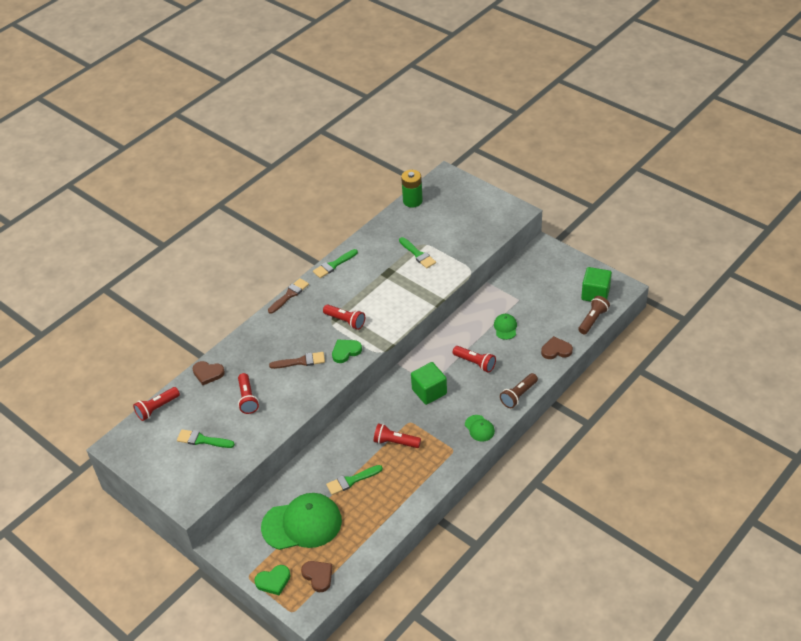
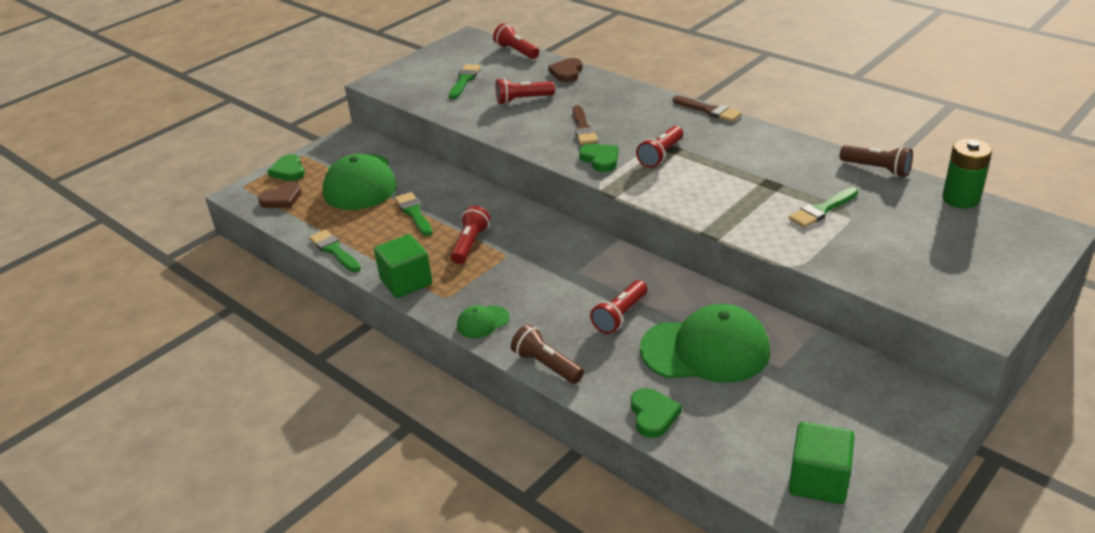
camera: 90 degrees right, 10 degrees down
green brush [313,249,358,278] -> green brush moved to [309,229,361,272]
green cube [411,362,447,405] -> green cube moved to [374,234,432,298]
green cap [494,314,517,340] -> green cap [640,304,770,383], size x2.23
brown heart [541,336,573,359] -> green heart [631,388,682,438]
brown flashlight [578,296,610,334] -> brown flashlight moved to [840,145,913,177]

